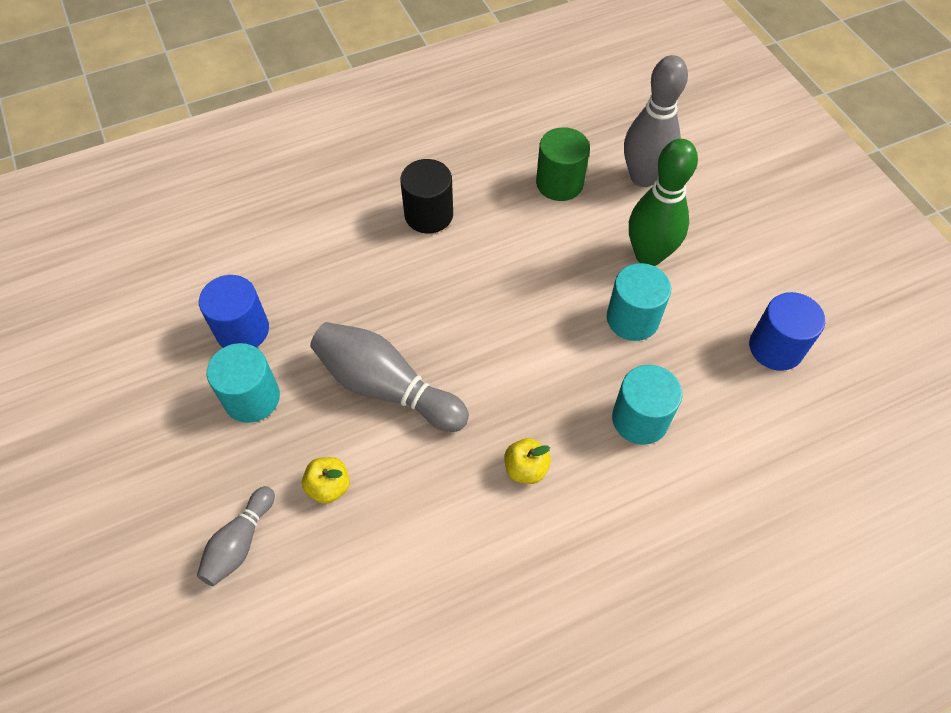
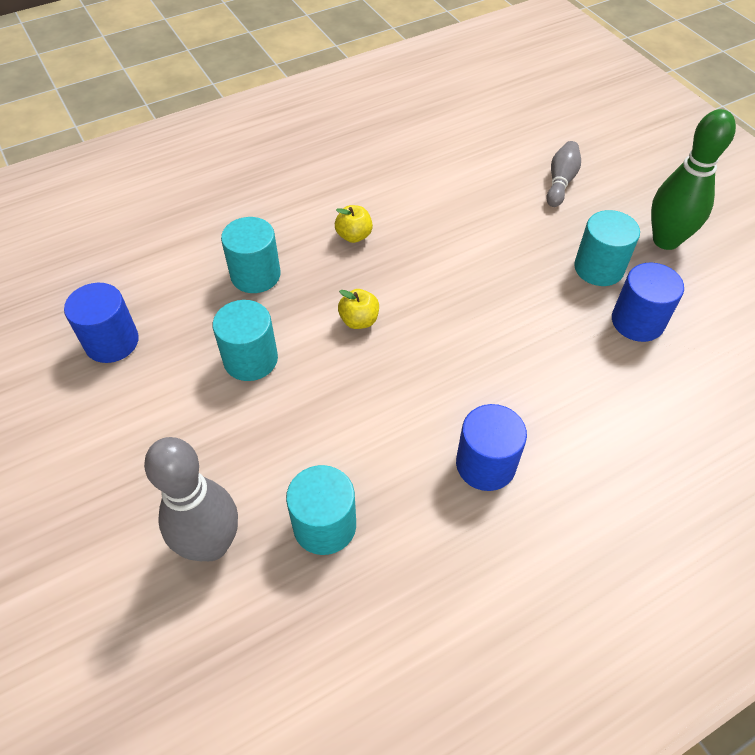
camera: 175 degrees right, 5 degrees down
yellow apple [302,457,350,504] -> yellow apple moved to [338,289,379,329]
grey bowling pin [310,322,469,432] -> none
black cylinder [400,159,453,234] -> blue cylinder [456,404,527,491]
green cylinder [536,127,590,201] -> turquoise cylinder [286,465,356,555]
green bowling pin [629,139,698,266] -> green bowling pin moved to [651,109,736,250]

